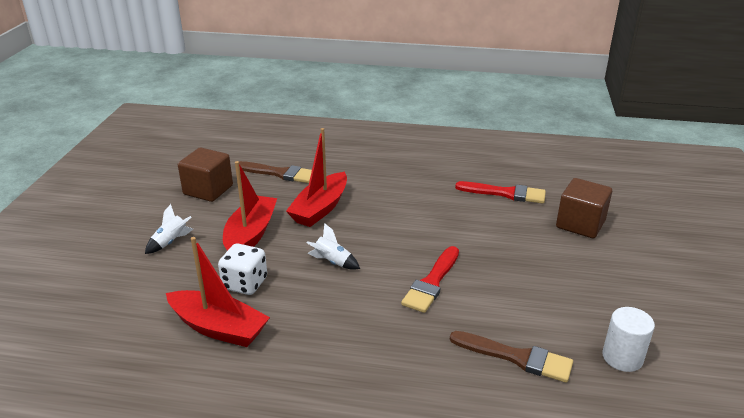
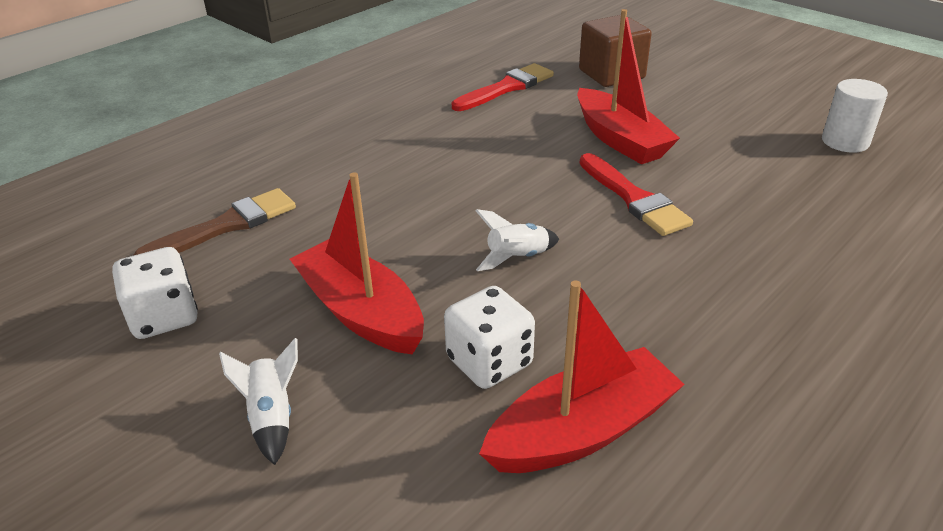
camera: 55 degrees left, 5 degrees up
brown cube [178,147,233,202] -> white dice [112,247,198,339]
red boat [286,128,347,227] -> red boat moved to [577,9,680,164]
brown brush [450,331,573,383] -> none

